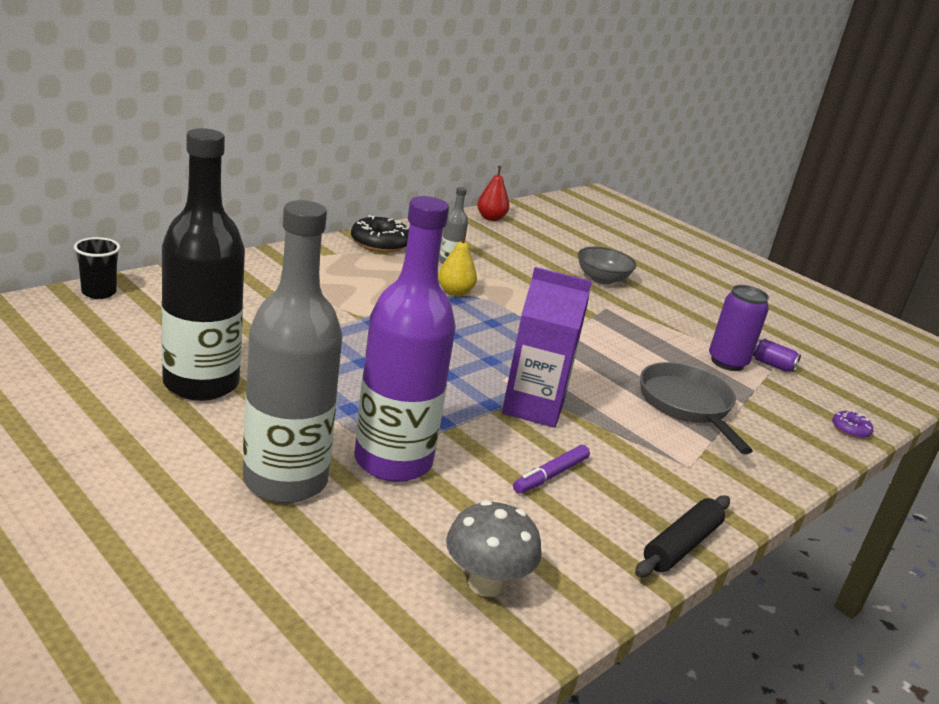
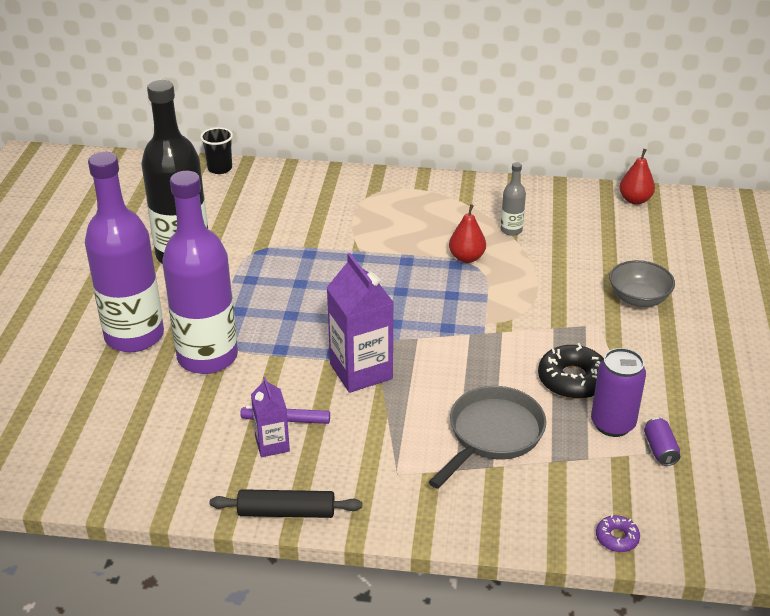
camera: 55 degrees right, 10 degrees up
grey bottle [243,200,343,503] -> purple bottle [85,152,164,352]
black donut [351,215,409,253] -> black donut moved to [538,343,604,399]
yellow pear [438,231,477,296] -> red pear [449,204,486,263]
grey mushroom [446,500,542,597] -> none
none -> purple carton [251,377,290,457]

